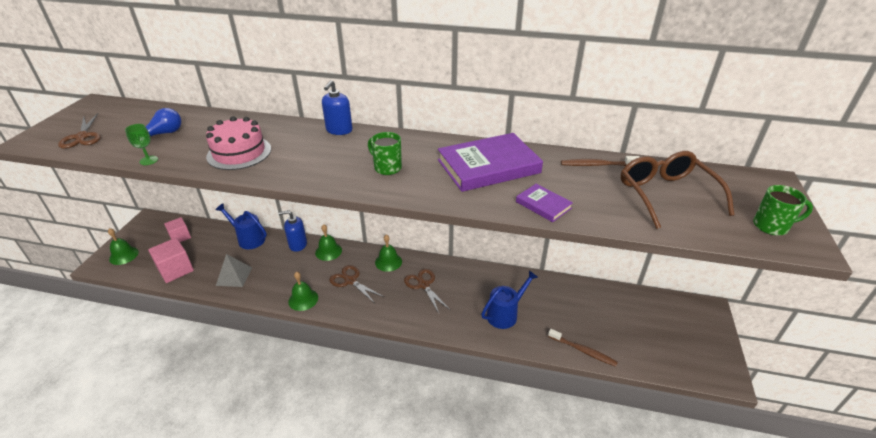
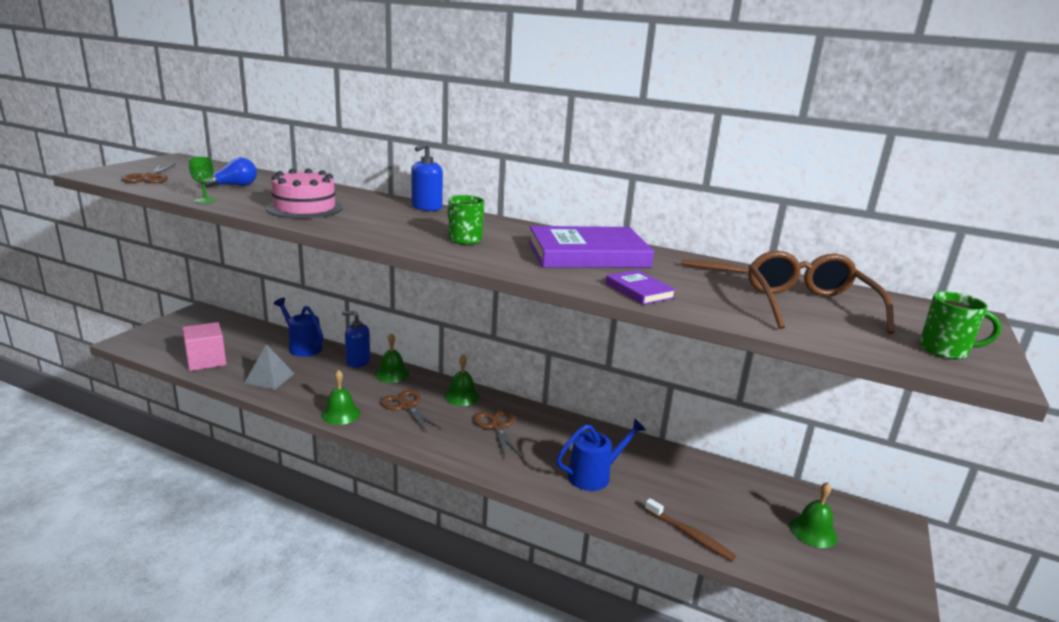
camera: 10 degrees right, 15 degrees down
green bell [108,228,139,265] -> green bell moved to [790,482,837,548]
pink cube [164,217,191,242] -> none

